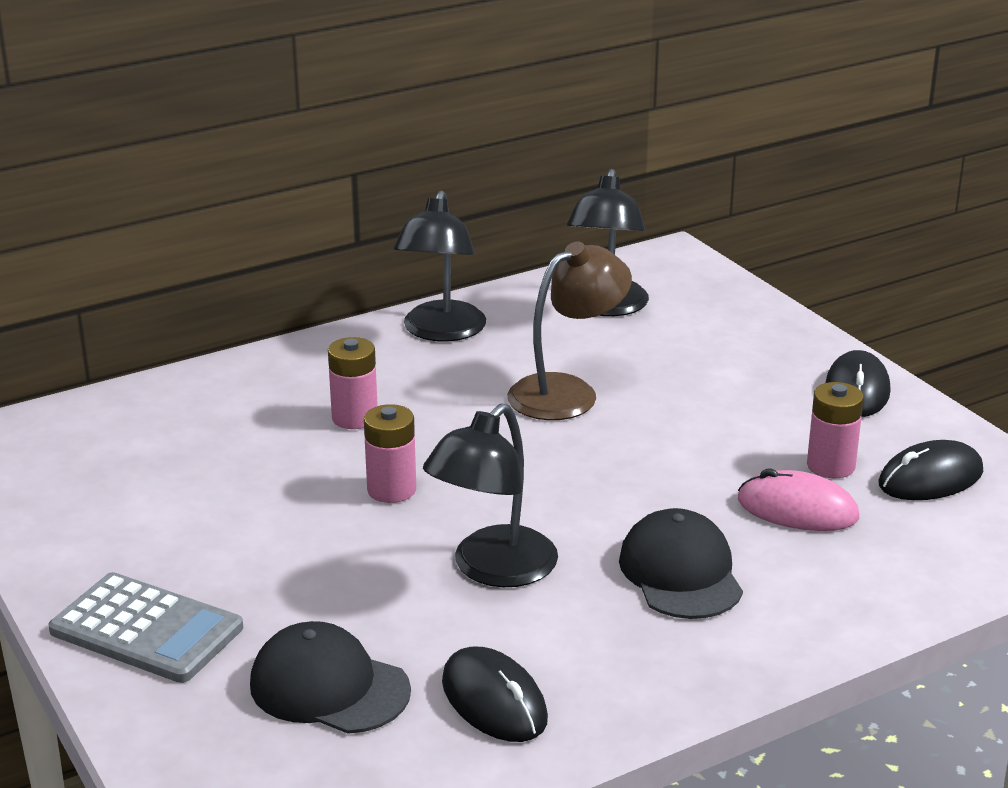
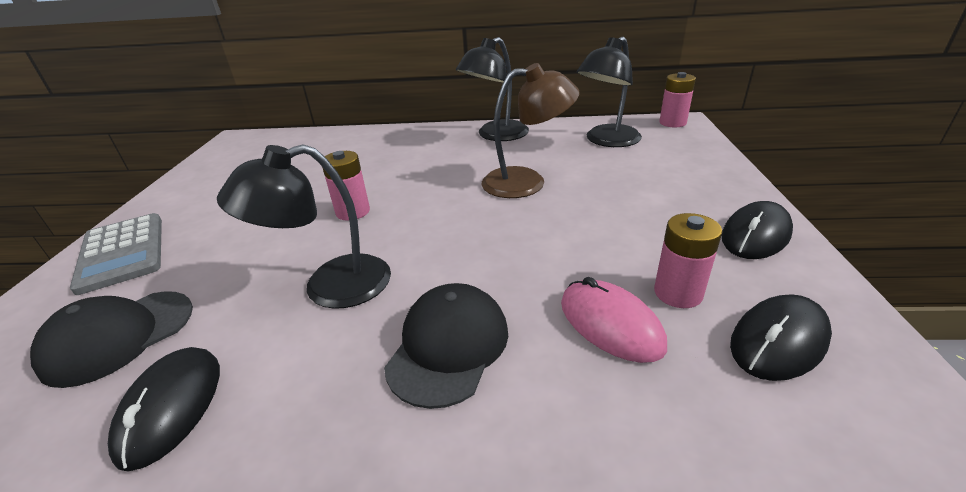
camera: 35 degrees right, 5 degrees up
black cap [250,621,411,734] -> black cap turned 105 degrees counterclockwise [30,291,193,388]
pink battery [328,337,378,429] -> pink battery moved to [659,72,696,127]
black mouse [878,440,983,500] -> black mouse turned 45 degrees counterclockwise [730,294,832,381]

